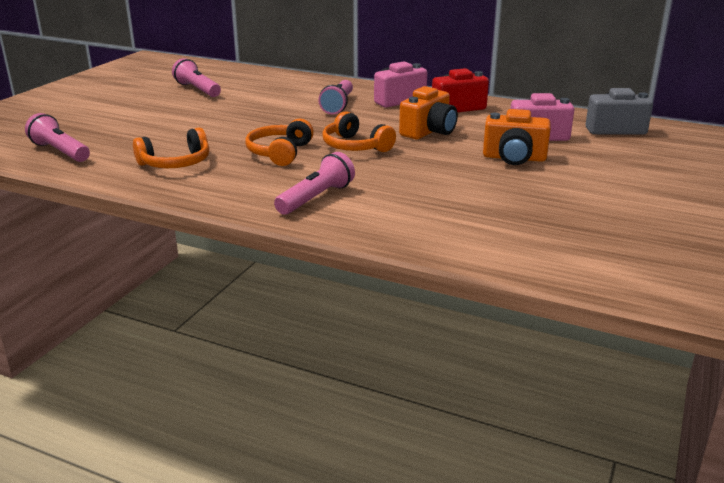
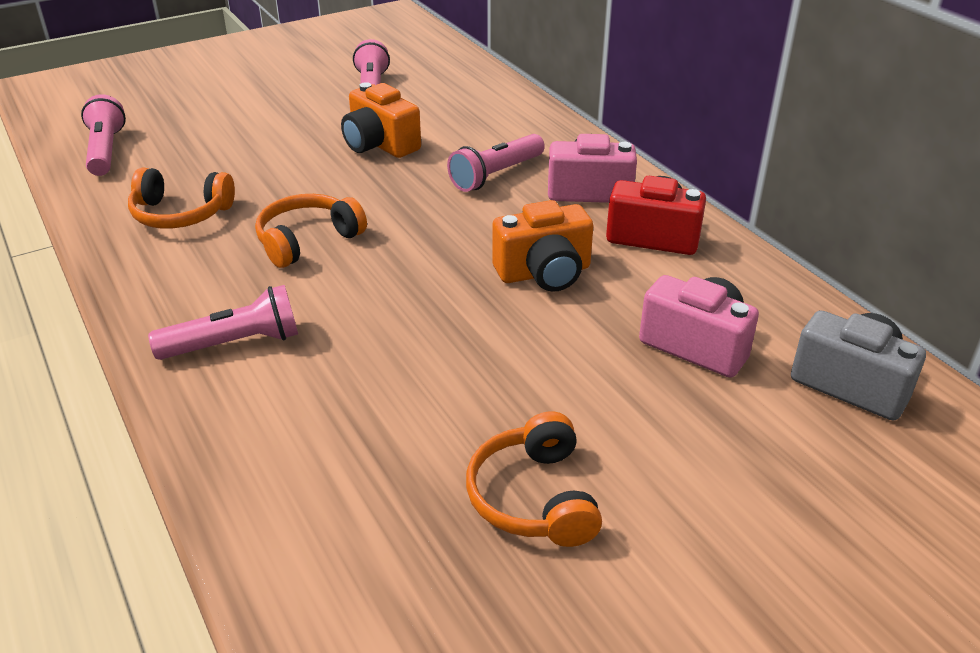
camera: 35 degrees right, 10 degrees up
orange headphones [322,111,396,152] -> orange headphones moved to [466,411,602,547]
orange camera [483,109,551,165] -> orange camera moved to [341,82,421,158]

